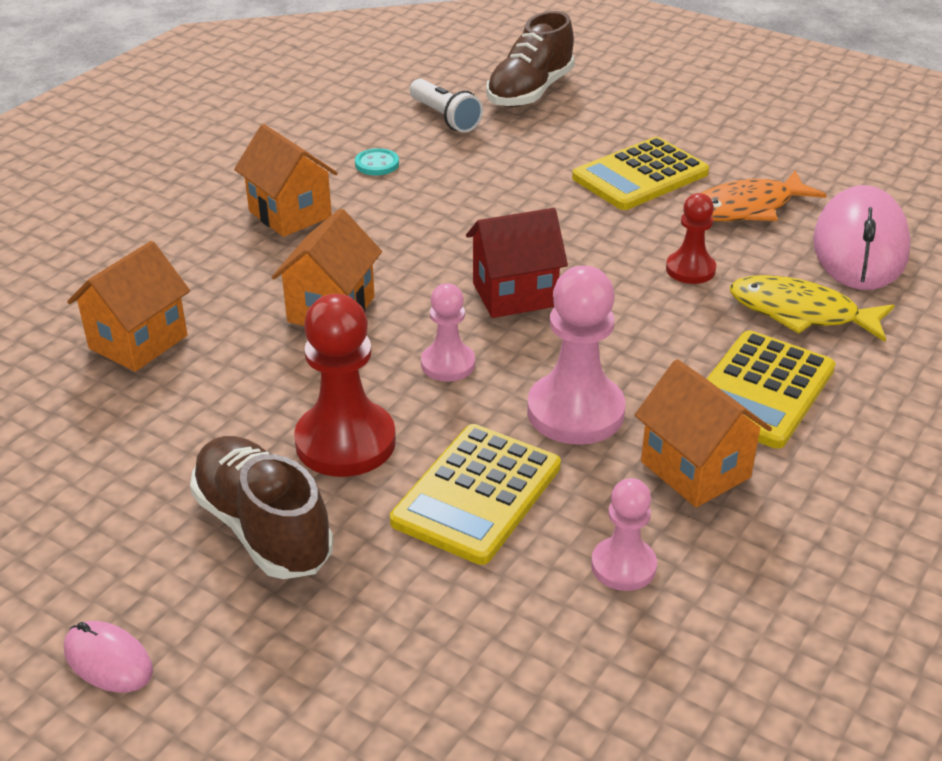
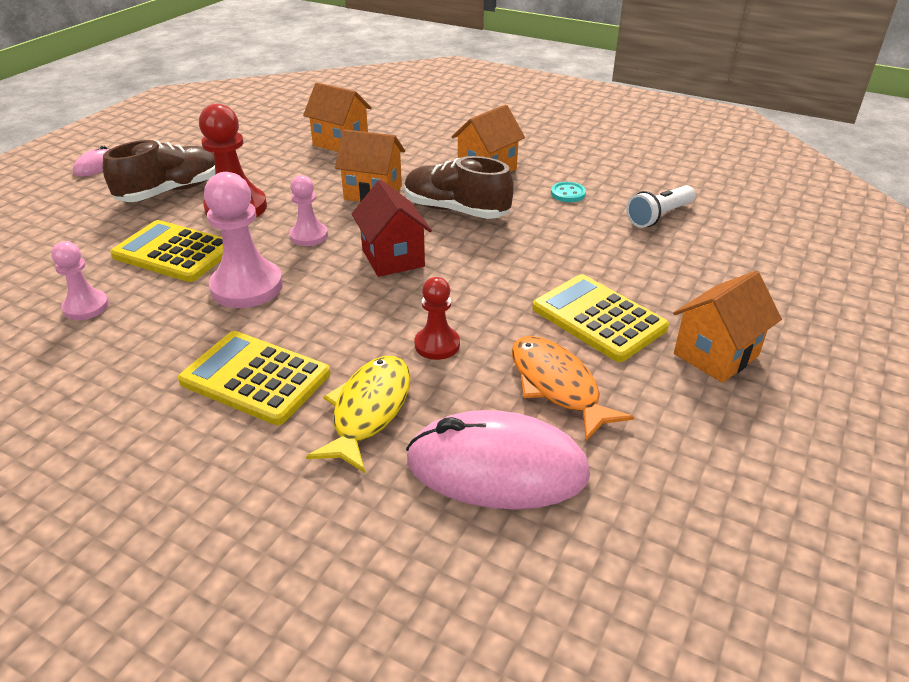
camera: 85 degrees right, 0 degrees up
brown shoe [486,11,575,108] -> brown shoe moved to [404,156,514,219]
orange house [635,359,772,507] -> orange house moved to [673,271,782,383]

